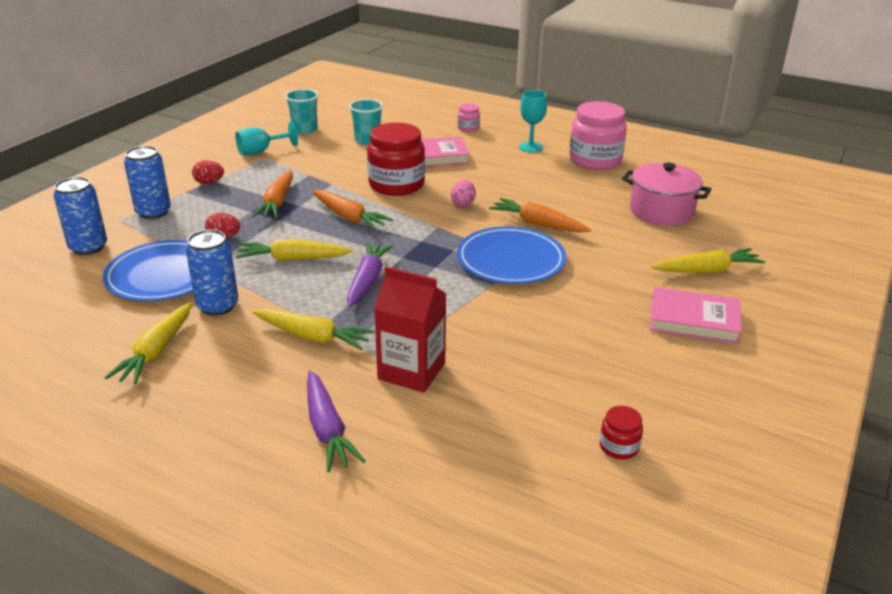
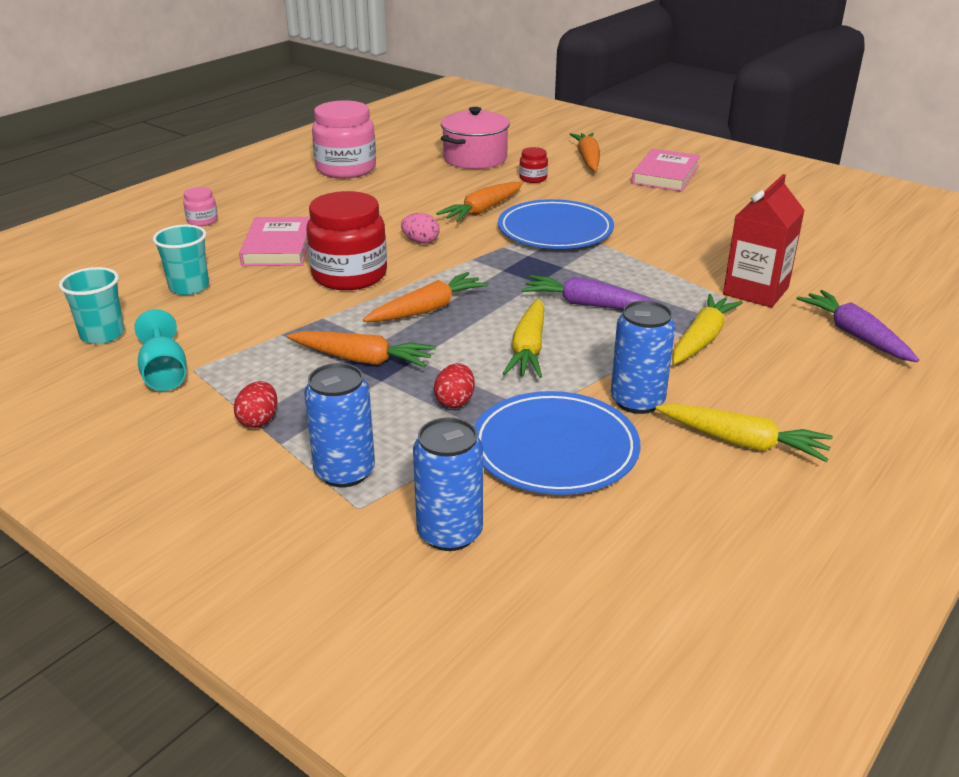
camera: 80 degrees left, 0 degrees up
purple carrot [307,371,366,472] -> purple carrot turned 105 degrees counterclockwise [796,290,919,362]
turquoise goblet [519,90,547,152] -> none
red jar [600,406,643,460] -> red jar moved to [519,147,548,183]
yellow carrot [651,248,765,273] -> orange carrot [570,133,600,171]

